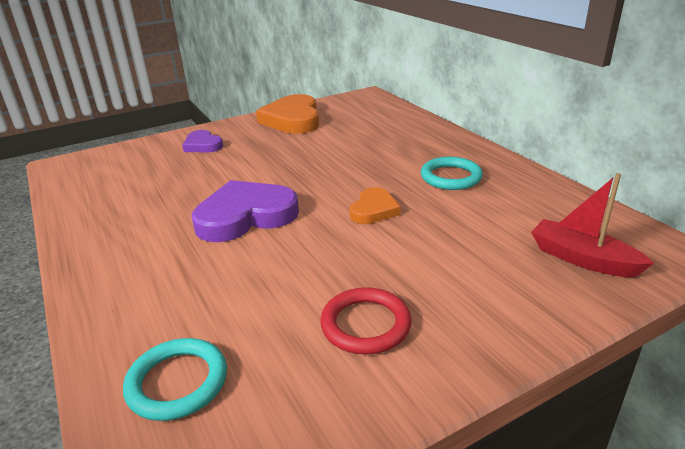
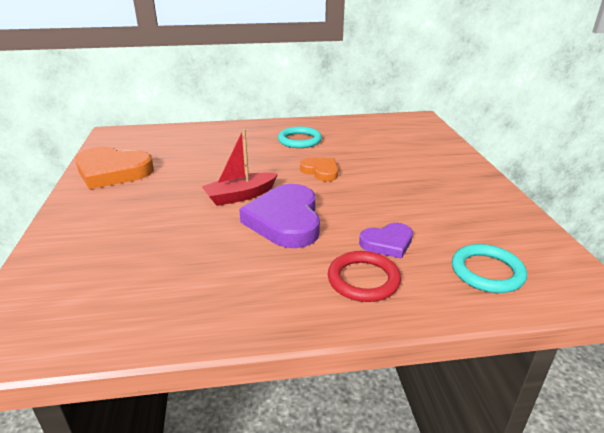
camera: 70 degrees left, 0 degrees up
purple heart [182,130,223,152] -> purple heart moved to [359,223,413,259]
red ring [320,287,412,355] -> red ring moved to [328,251,401,302]
red boat [531,173,654,277] -> red boat moved to [201,129,278,206]

